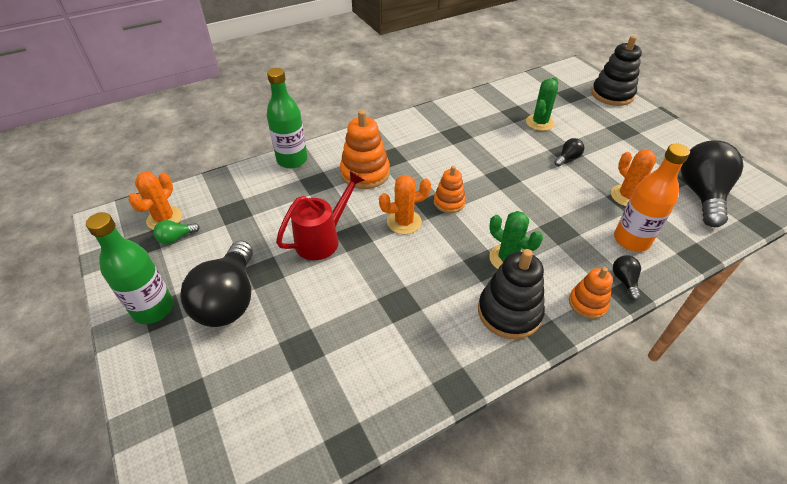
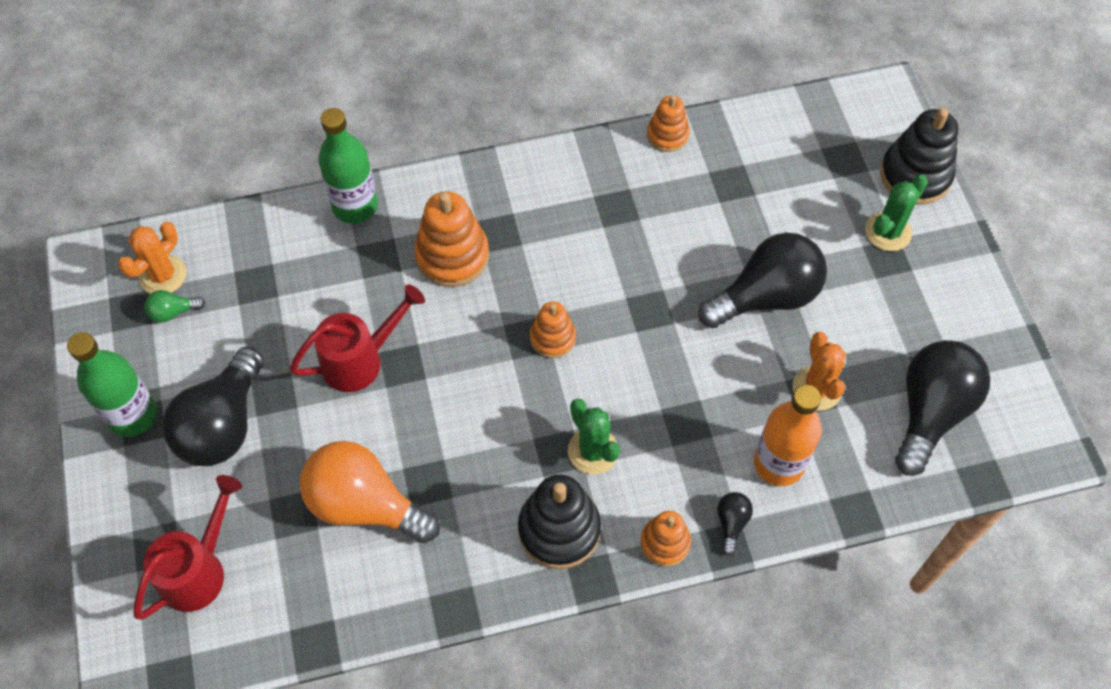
camera: 15 degrees right, 15 degrees up
orange cactus [379,175,431,234] -> none
green cactus [526,77,558,131] -> green cactus moved to [865,174,928,251]
black light bulb [554,138,584,166] -> black light bulb [698,233,827,328], size x2.36
none -> red watering can [134,475,242,620]
none -> orange light bulb [300,441,440,543]
none -> orange stacking toy [647,95,690,152]

